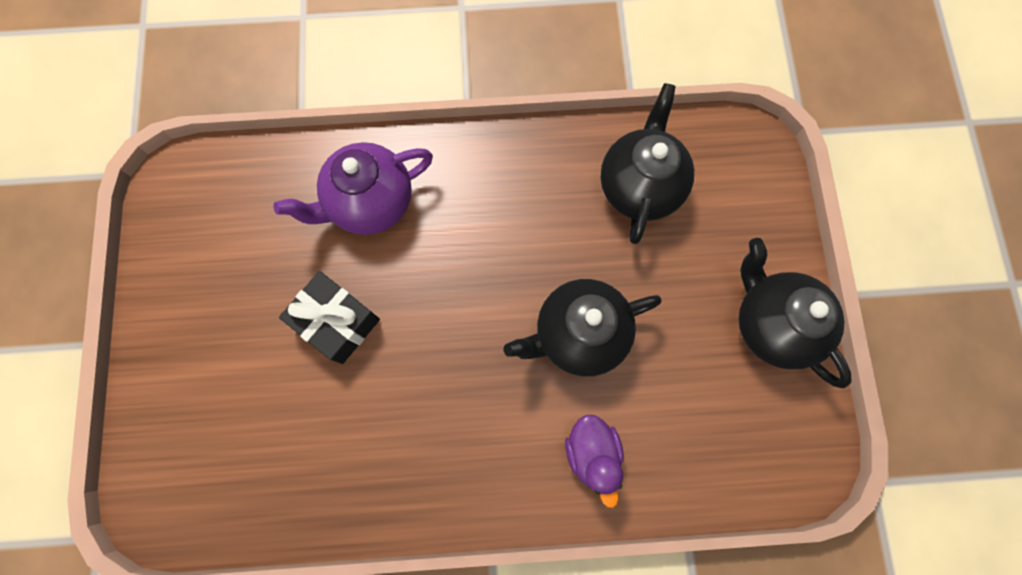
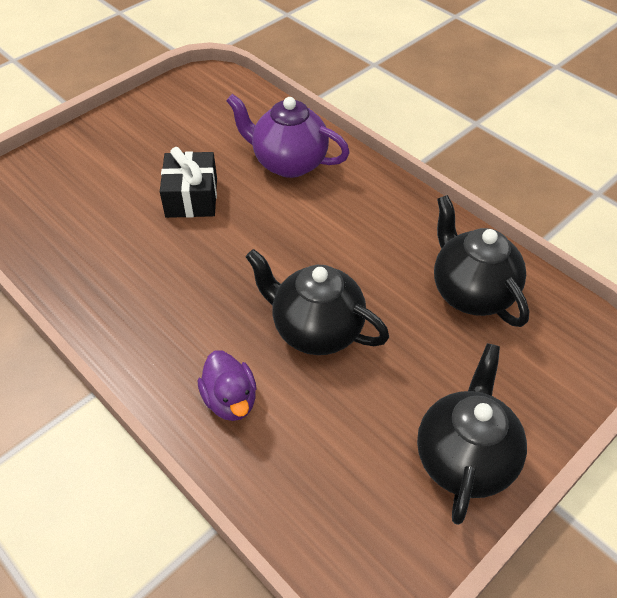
camera: 50 degrees right, 25 degrees down
purple duck [565,415,624,508] -> purple duck turned 60 degrees counterclockwise [198,350,257,421]
black teapot [601,83,694,244] -> black teapot turned 90 degrees counterclockwise [434,195,529,327]

